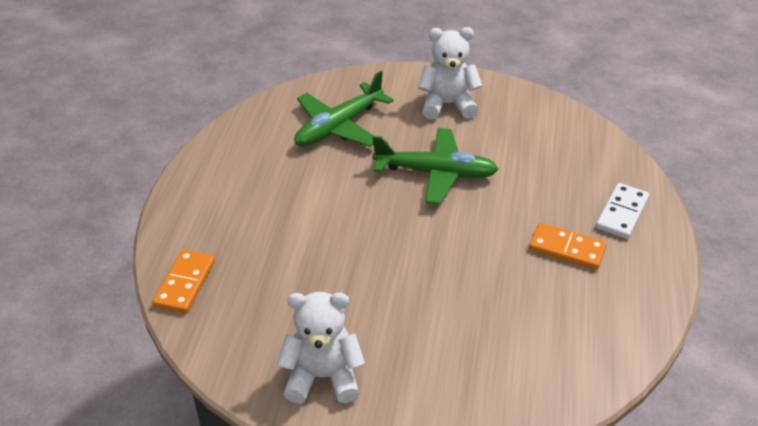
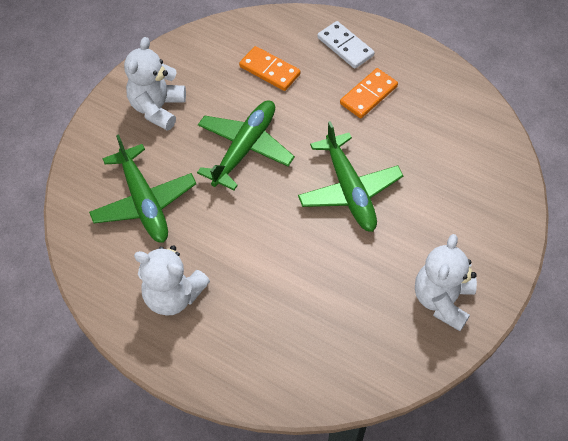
camera: 70 degrees left, 15 degrees up
orange domino [153,249,215,313] -> orange domino moved to [239,46,301,91]
none -> white teddy bear [134,246,210,316]
none -> green plane [298,121,403,232]

